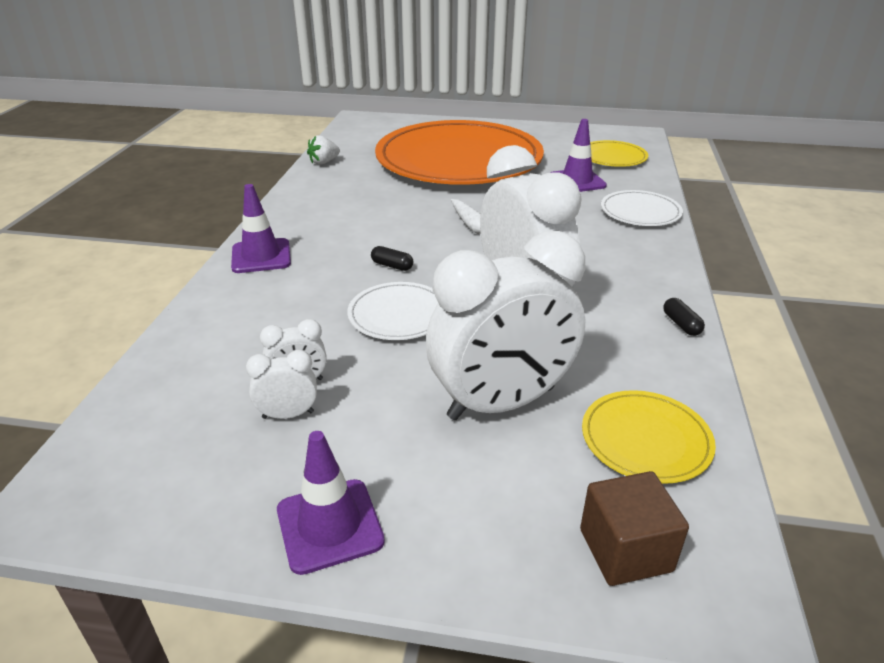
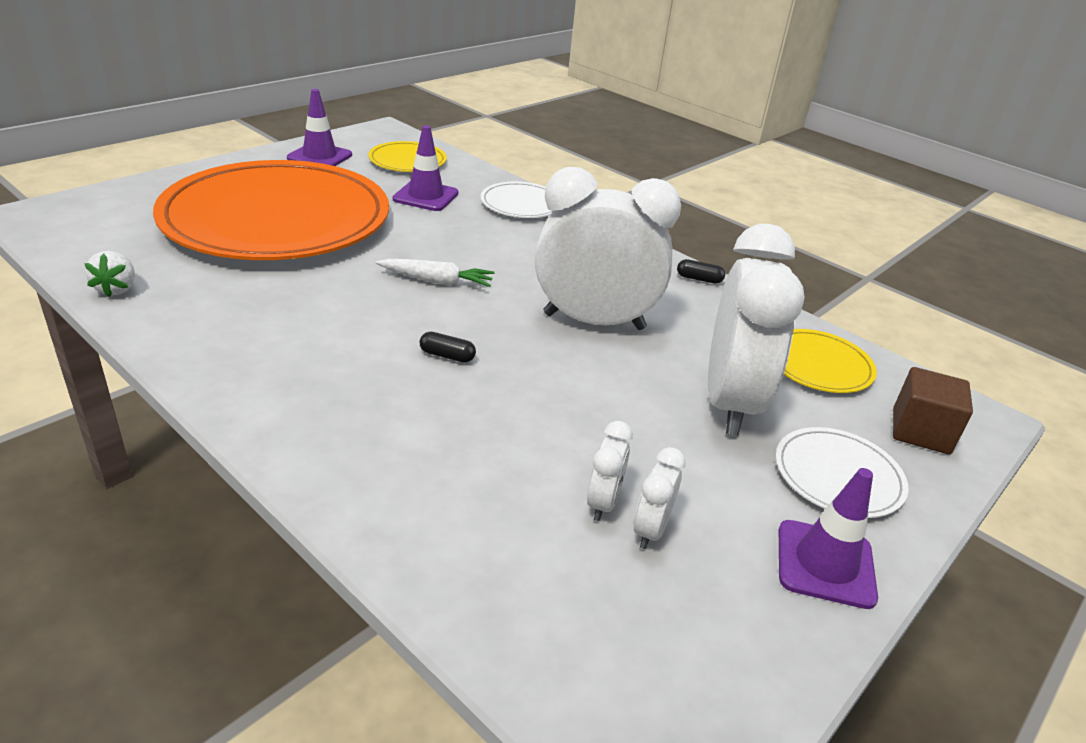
camera: 60 degrees left, 0 degrees up
purple traffic cone [231,184,291,273] -> purple traffic cone moved to [287,89,352,166]
white plate [347,282,438,340] -> white plate moved to [775,427,909,518]
black capsule [371,246,413,271] -> black capsule turned 45 degrees clockwise [420,332,476,363]

